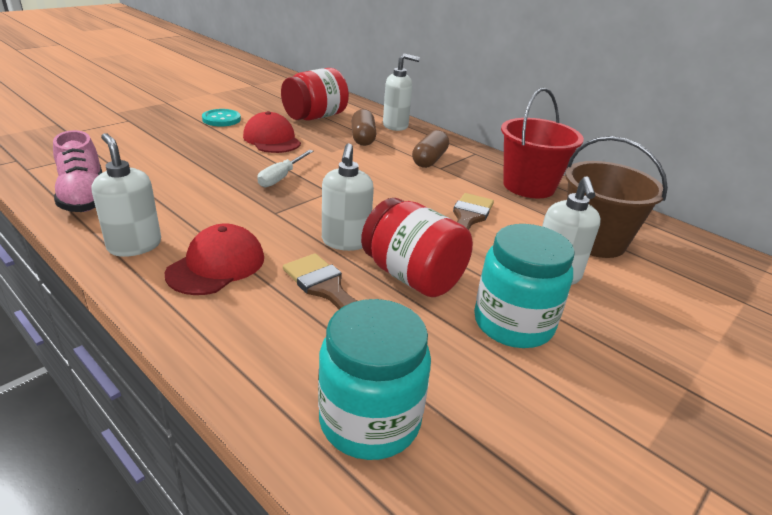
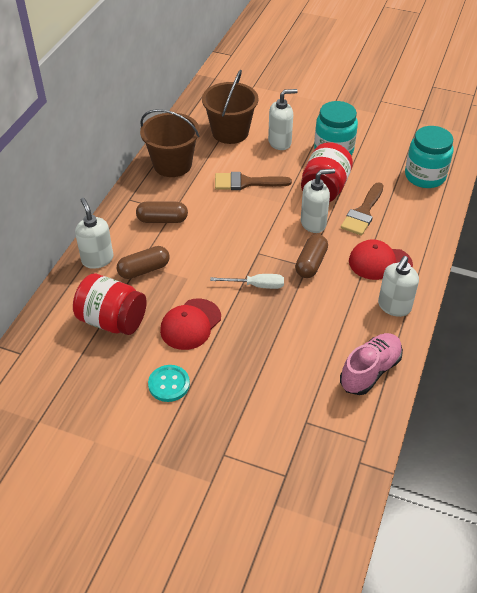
camera: 110 degrees left, 15 degrees up
red bucket [501,88,584,198] -> brown bucket [140,109,200,177]
none -> brown capsule [295,234,328,278]

